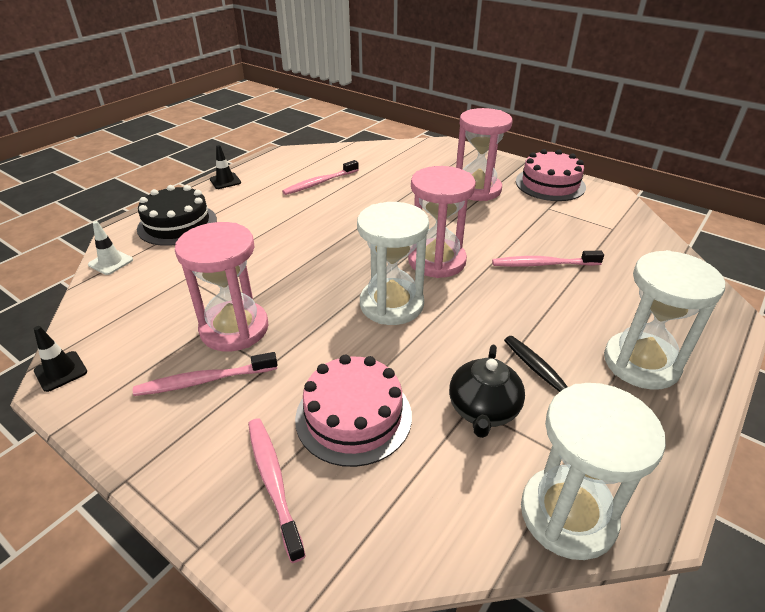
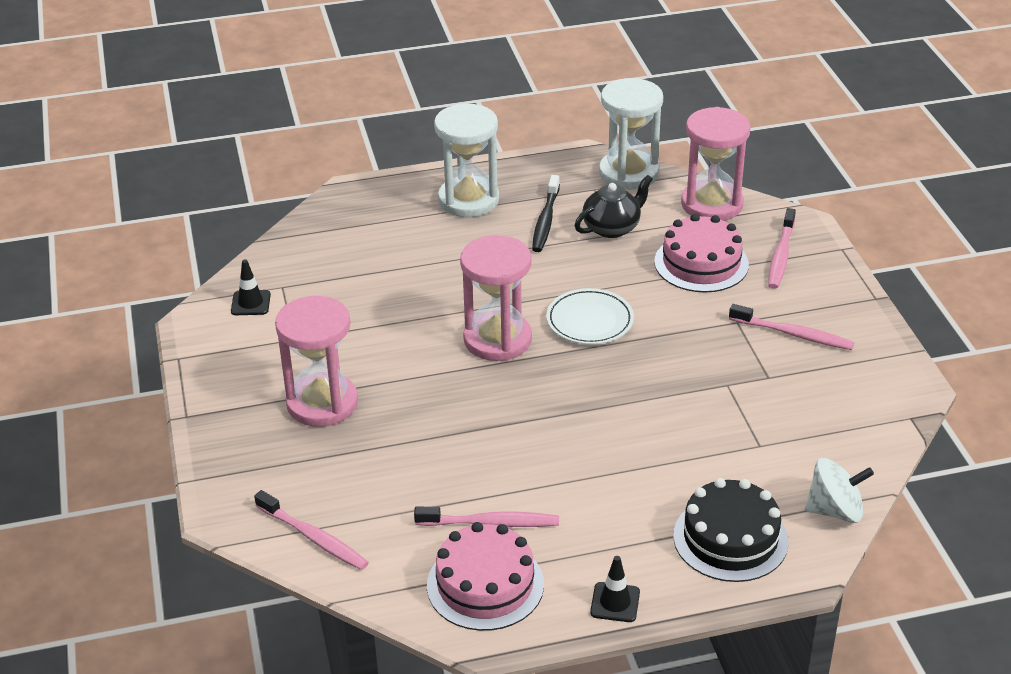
camera: 140 degrees left, 0 degrees up
black traffic cone [34,326,87,392] -> black traffic cone moved to [231,259,271,315]
white traffic cone [88,221,133,275] -> white spinning top [805,458,874,523]
pink hourglass [175,222,268,352] -> pink hourglass moved to [681,107,751,221]
white hourglass [357,202,429,325] -> white plate [546,288,634,344]
pink toothbrush [492,251,604,267] -> pink toothbrush moved to [254,490,369,570]
pink cake [516,149,586,201] -> pink cake moved to [427,522,544,631]

